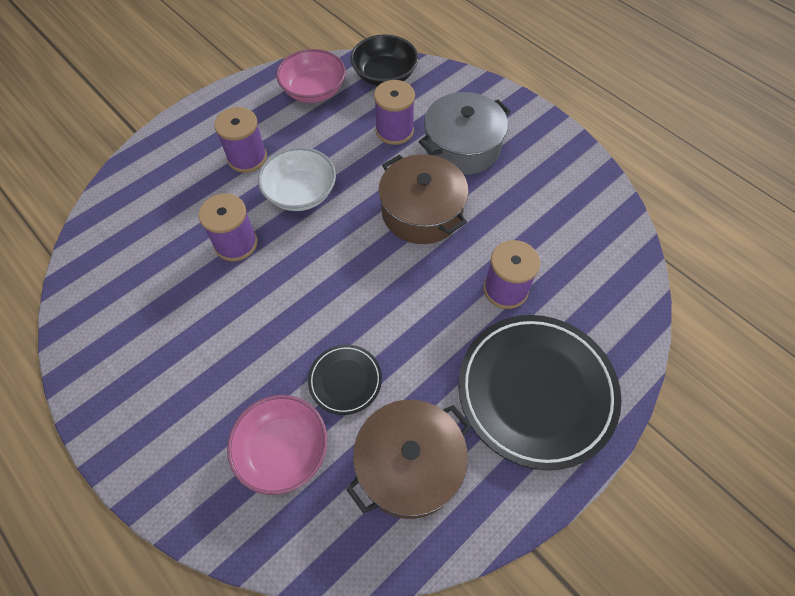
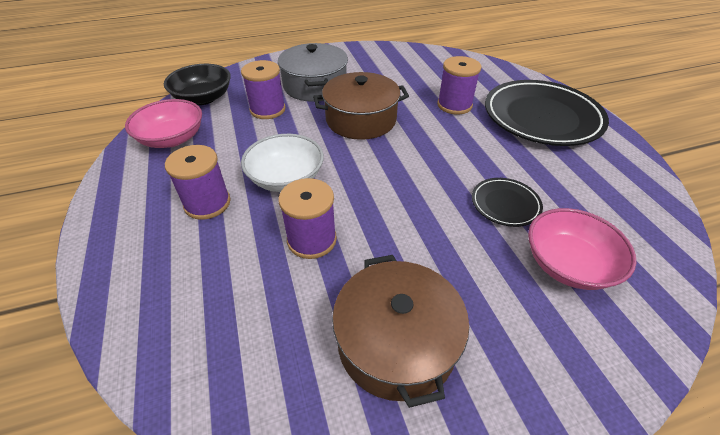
camera: 65 degrees left, 15 degrees down
brown pot [346,400,471,519] -> brown pot moved to [332,255,469,408]

